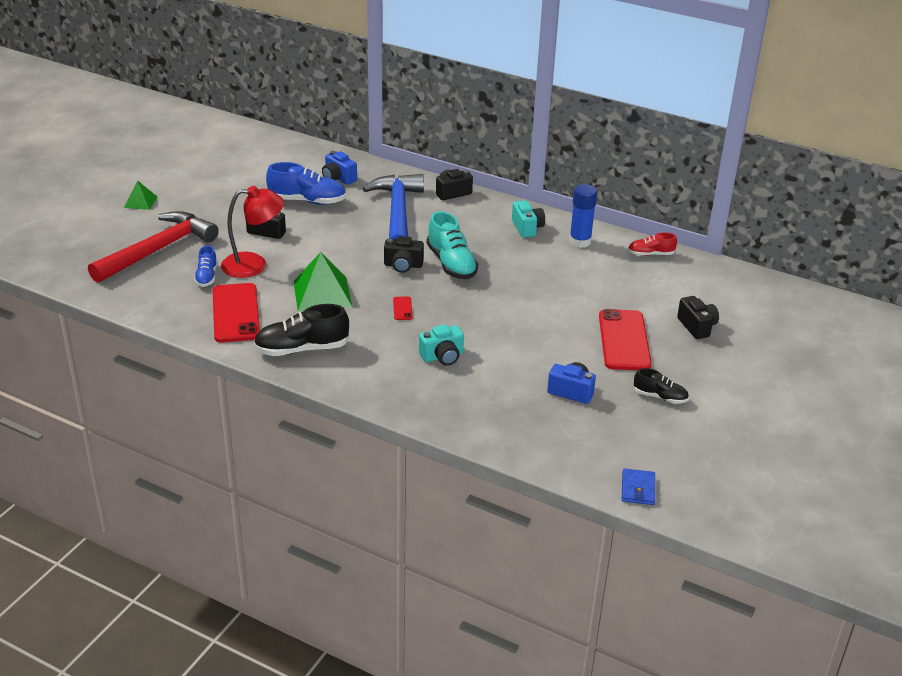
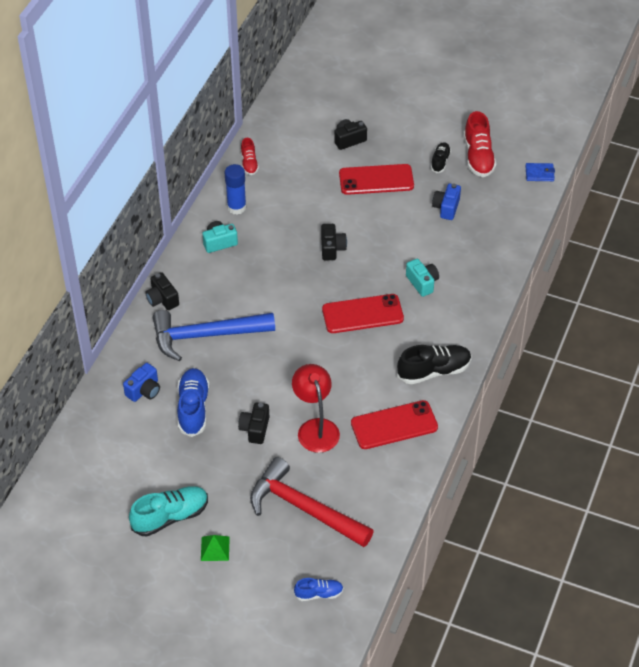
camera: 95 degrees left, 15 degrees up
blue shoe [194,245,217,287] -> blue shoe moved to [294,578,344,601]
black shoe [253,304,350,356] -> black shoe turned 90 degrees counterclockwise [397,345,472,384]
green pyramid [293,252,352,311] -> none
black camera [384,236,424,273] -> black camera moved to [321,224,347,260]
red phone [393,297,413,320] -> red phone [322,294,404,333], size x2.43
turquoise shoe [426,211,478,279] -> turquoise shoe moved to [129,486,208,536]
none -> red shoe [464,111,497,177]

